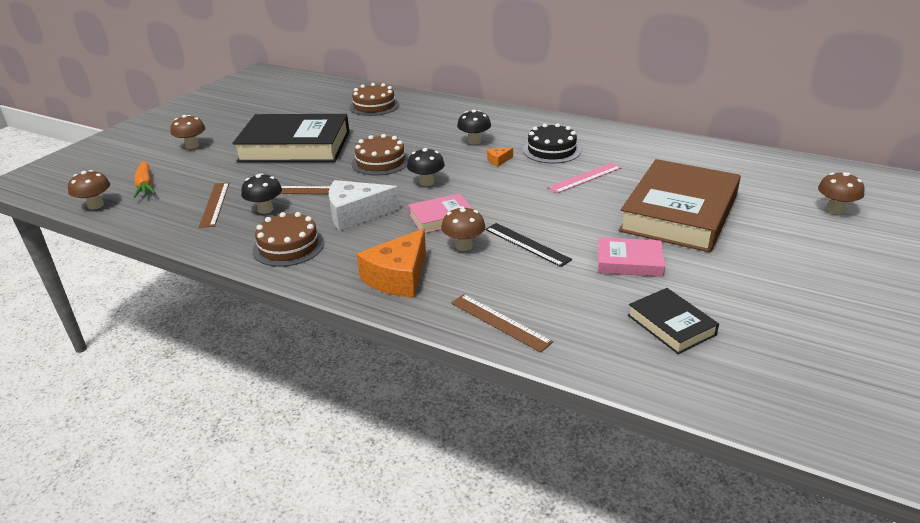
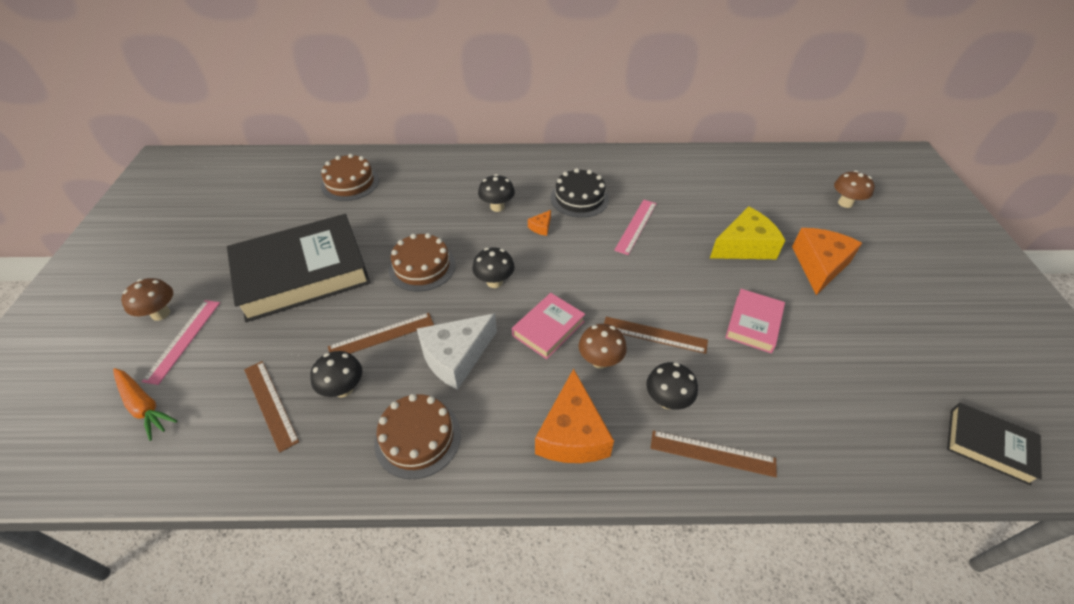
camera: 30 degrees left, 15 degrees up
brown mushroom [68,170,110,209] -> none
black ruler [485,223,572,267] -> brown ruler [604,317,708,354]
pink book [598,237,665,277] -> pink book turned 45 degrees counterclockwise [725,289,785,353]
brown book [618,159,741,252] -> yellow cheese [710,206,785,259]
black book [628,288,719,354] -> black book moved to [947,403,1042,486]
none -> pink ruler [141,300,220,385]
none -> black mushroom [646,362,698,409]
none -> orange cheese [792,228,862,295]

